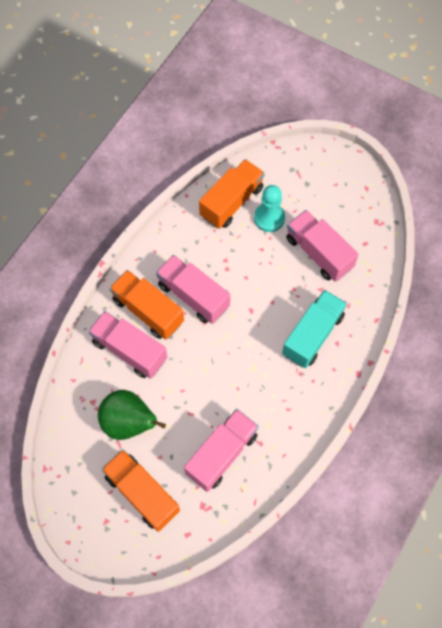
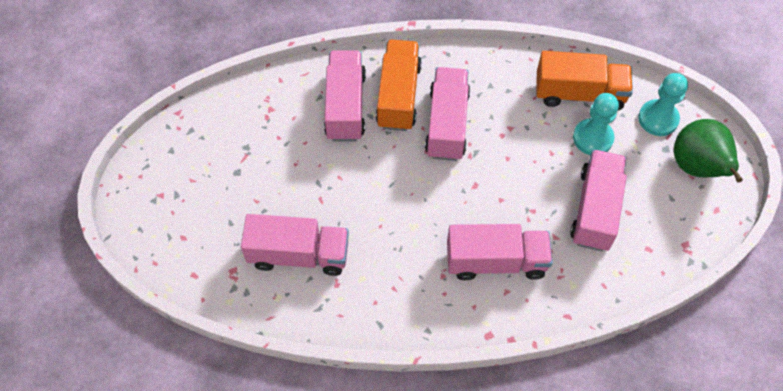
camera: 55 degrees right, 5 degrees down
green pear [98,390,166,440] -> green pear moved to [674,119,743,183]
orange truck [102,449,180,532] -> none
turquoise truck [282,290,347,368] -> pink truck [447,224,553,280]
none -> turquoise pawn [638,73,688,136]

